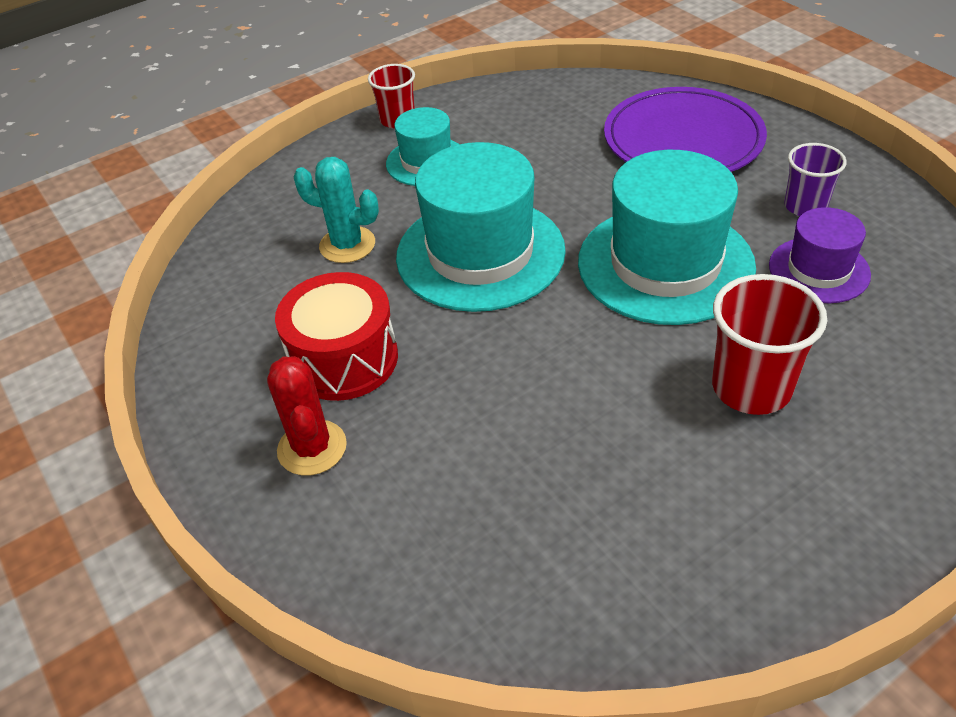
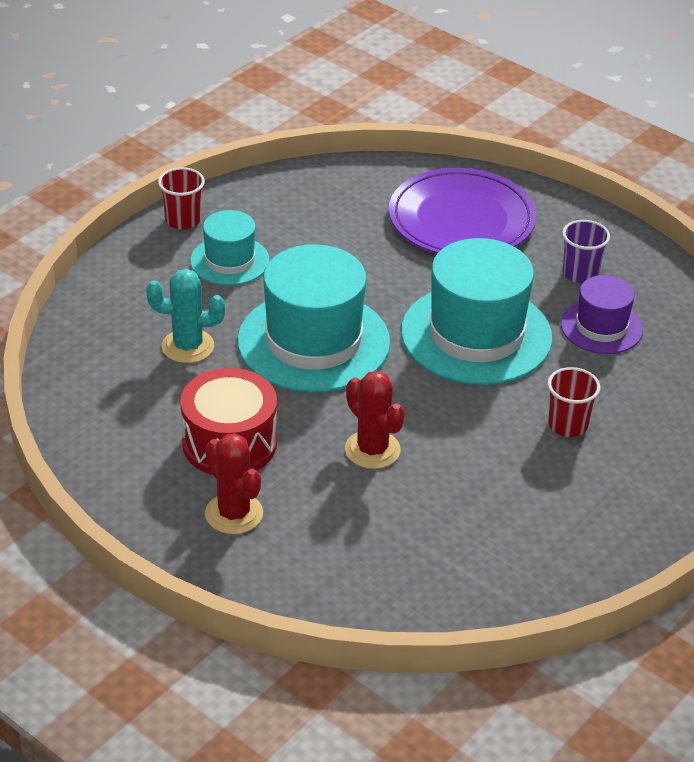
camera: 20 degrees left, 5 degrees down
red cup [712,274,827,415] -> red cup [548,367,600,437], size x0.64
none -> red cactus [345,371,405,469]

